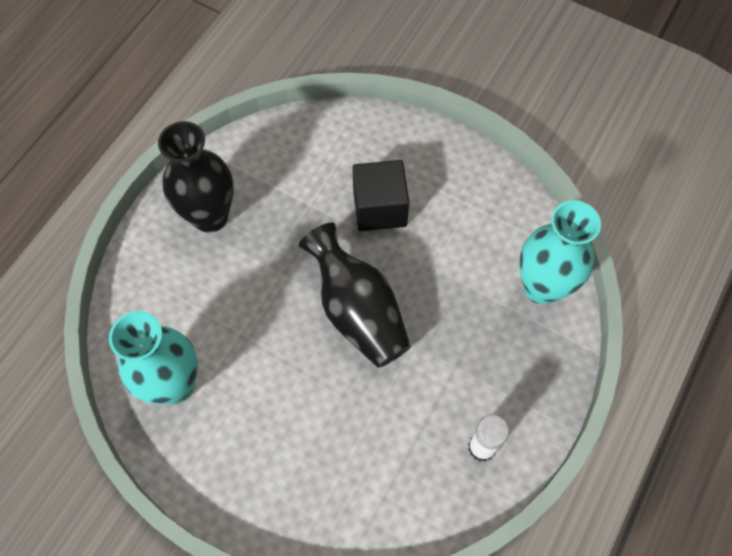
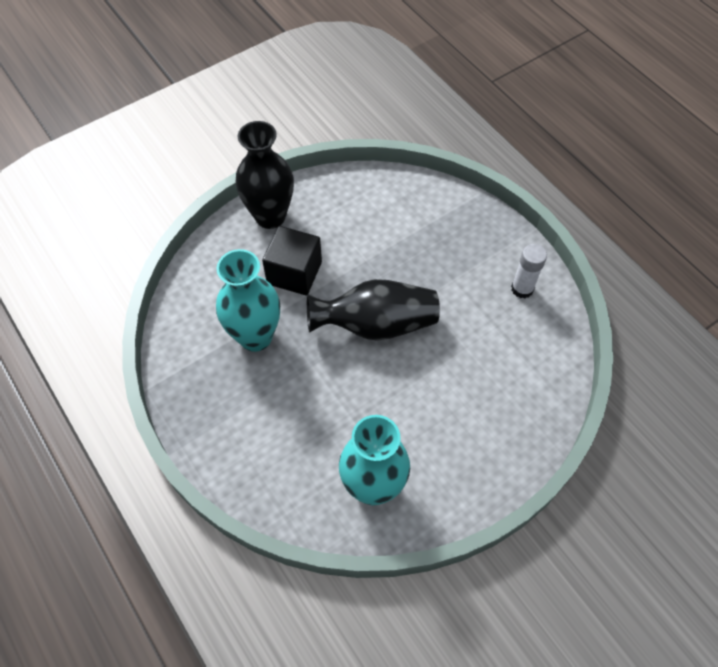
camera: 65 degrees left, 5 degrees down
black vase [158,121,233,232] -> black vase moved to [236,121,294,229]
turquoise vase [519,200,601,305] -> turquoise vase moved to [216,249,280,352]

